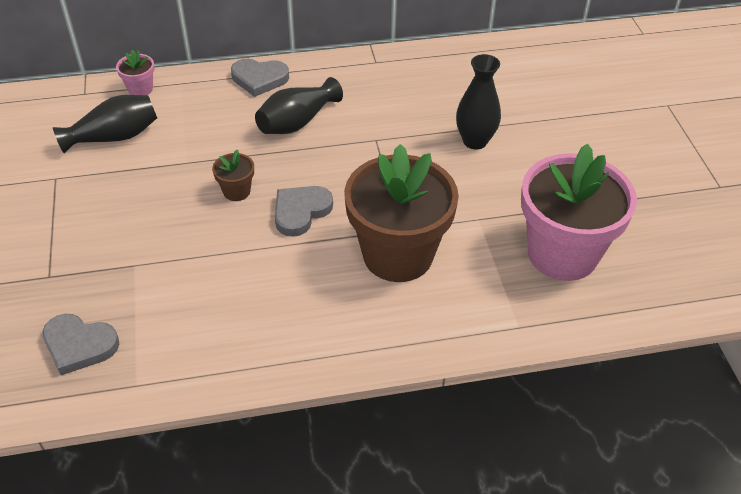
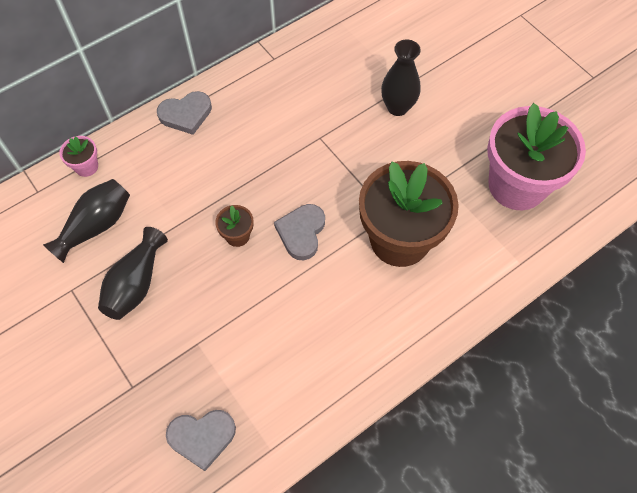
camera: 25 degrees left, 15 degrees up
black vase [255,77,343,134] -> black vase moved to [98,227,168,320]

